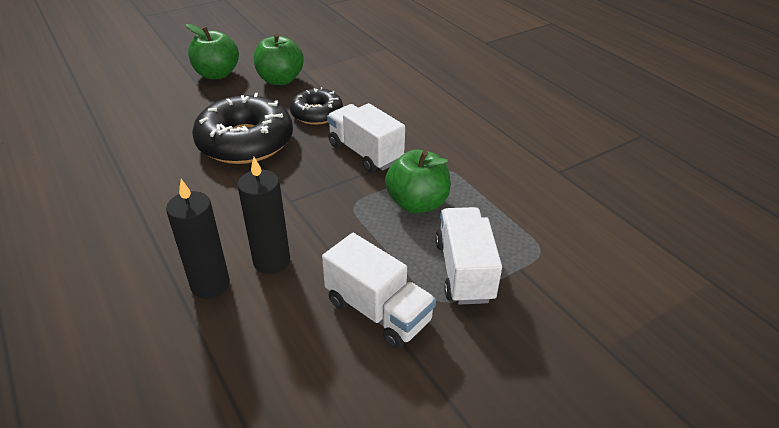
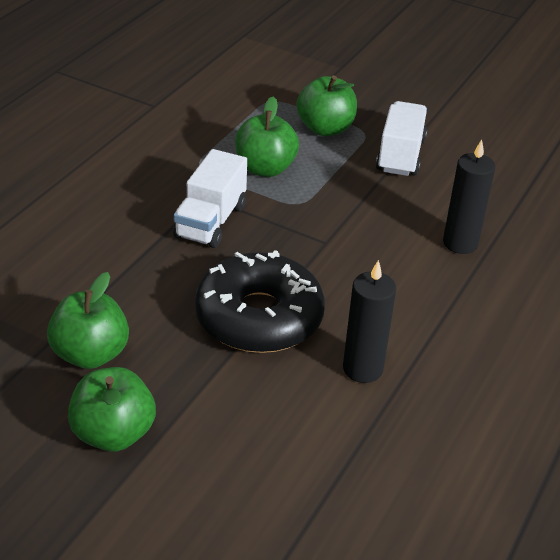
camera: 120 degrees left, 0 degrees up
black candle [237,157,290,274] -> black candle moved to [343,260,396,383]
black donut [290,87,343,125] -> none
white truck [436,207,502,305] -> green apple [297,75,357,136]

